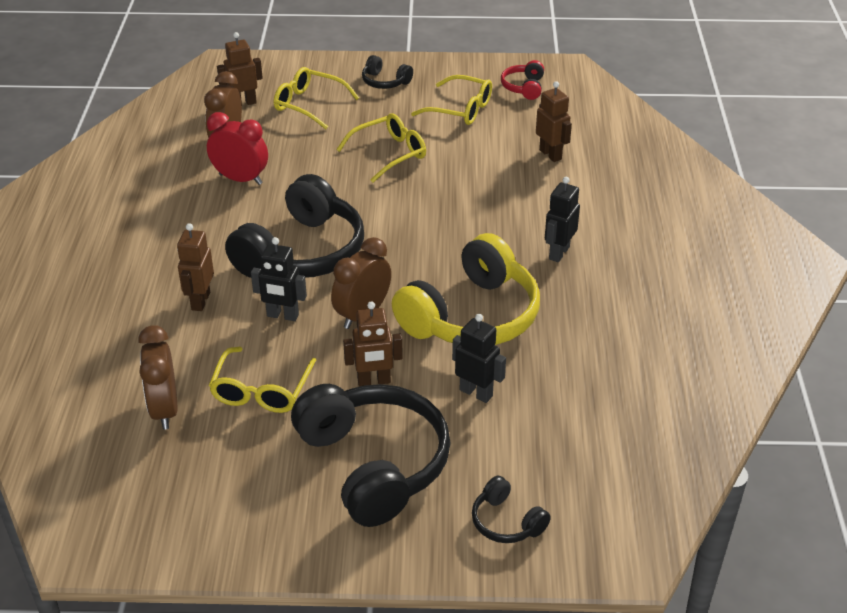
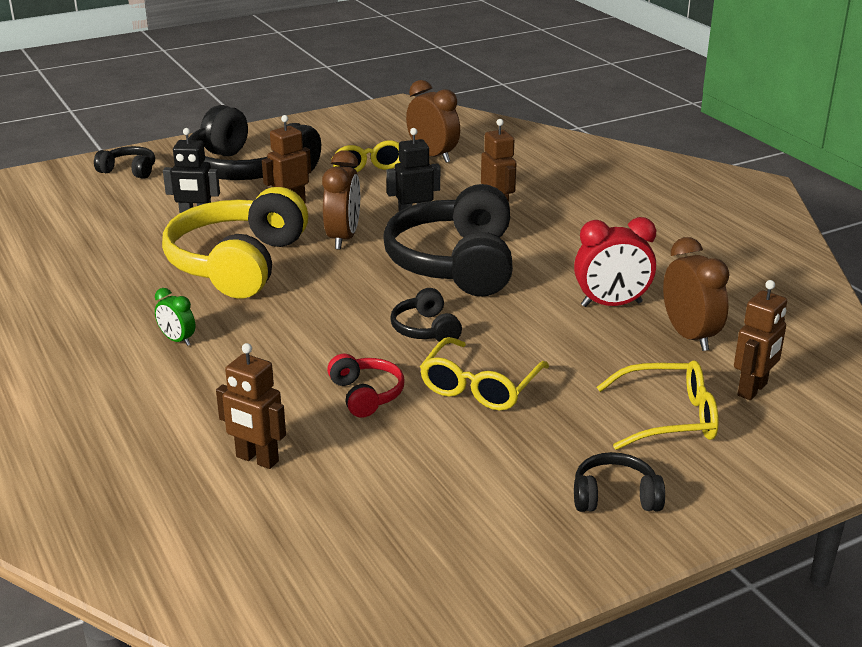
camera: 150 degrees right, 10 degrees down
yellow glasses [411,75,492,125] -> none
red headphones [501,60,544,100] -> red headphones moved to [327,353,405,418]
black robot [545,177,580,262] -> green clock [155,288,196,346]
none -> black headphones [390,288,462,344]

